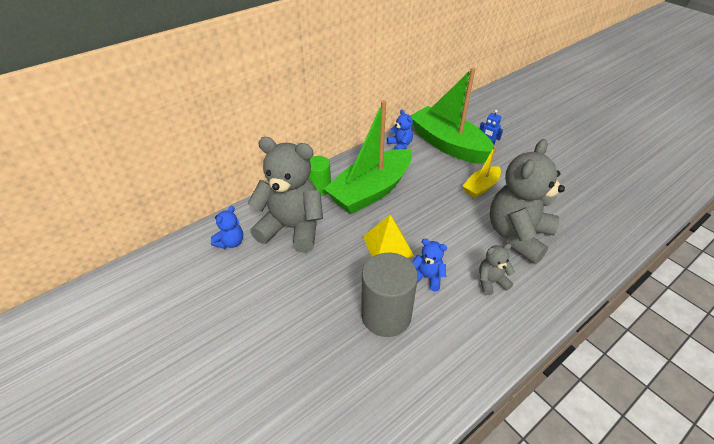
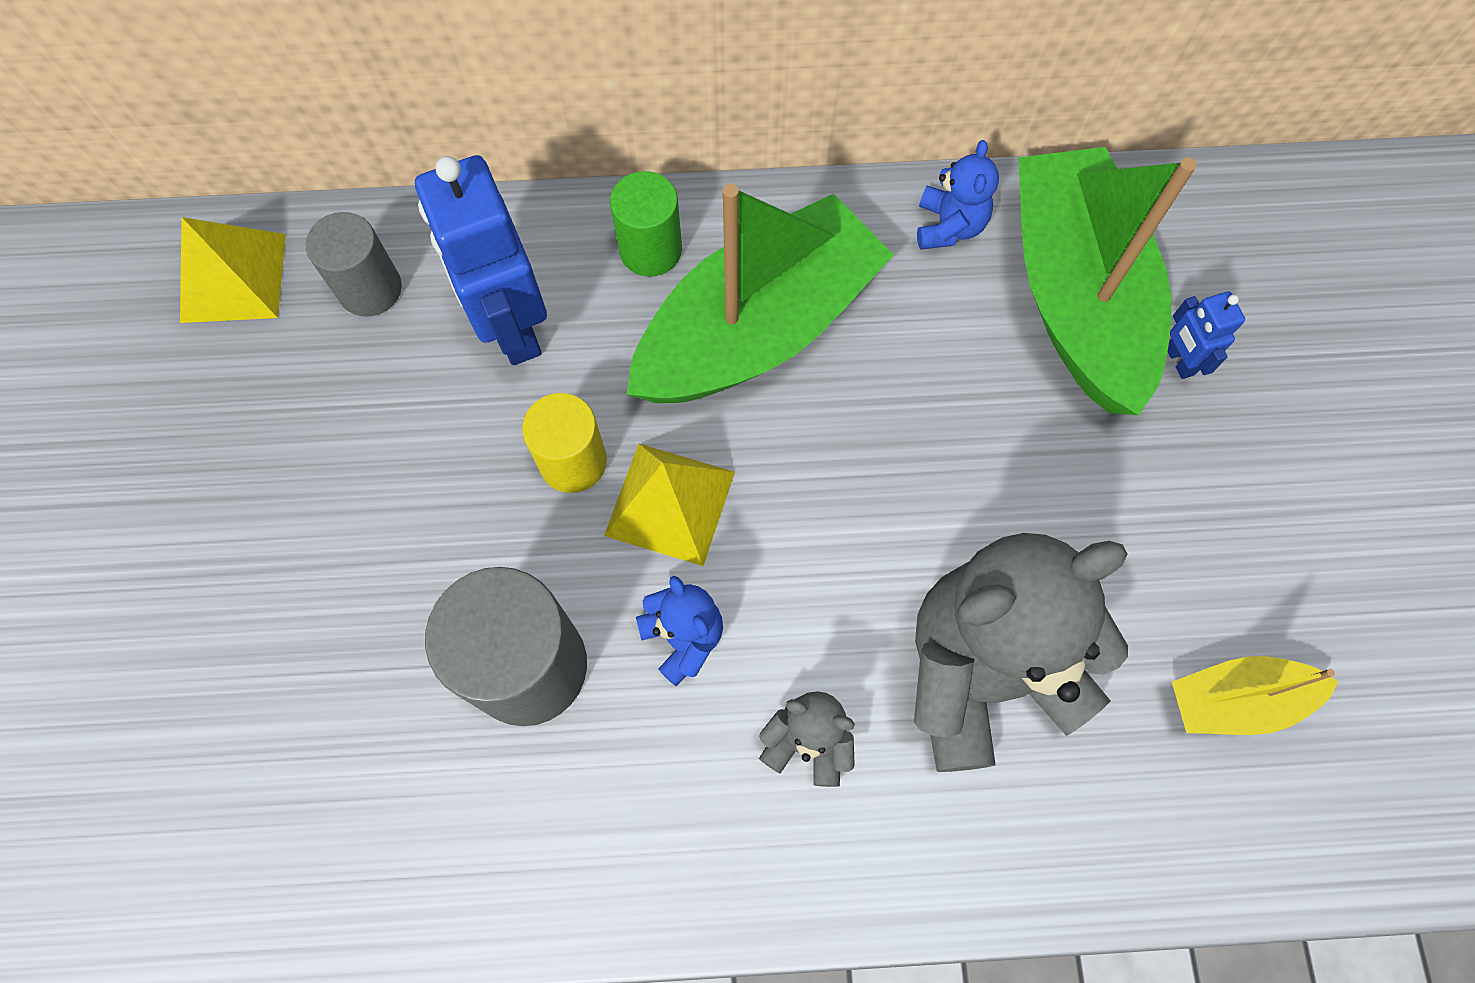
camera: 35 degrees right, 25 degrees up
blue teddy bear [211,206,243,249] -> grey cylinder [306,212,402,317]
grey teddy bear [247,137,323,253] -> blue robot [415,155,547,365]
green boat [324,100,412,214] -> green boat turned 150 degrees clockwise [627,184,894,403]
yellow boat [463,146,501,198] -> yellow boat moved to [1172,656,1338,735]
none -> yellow pyramid [180,217,286,323]
none -> yellow cylinder [522,393,607,493]

